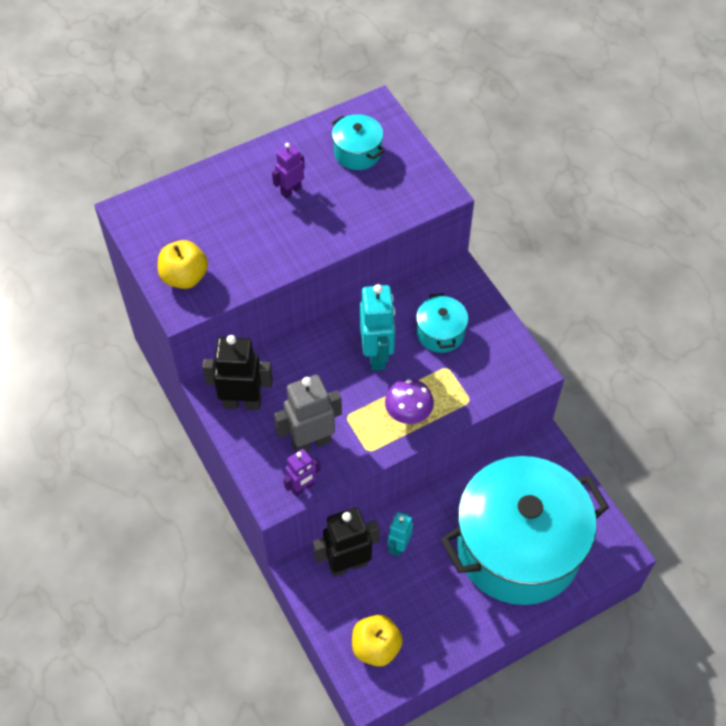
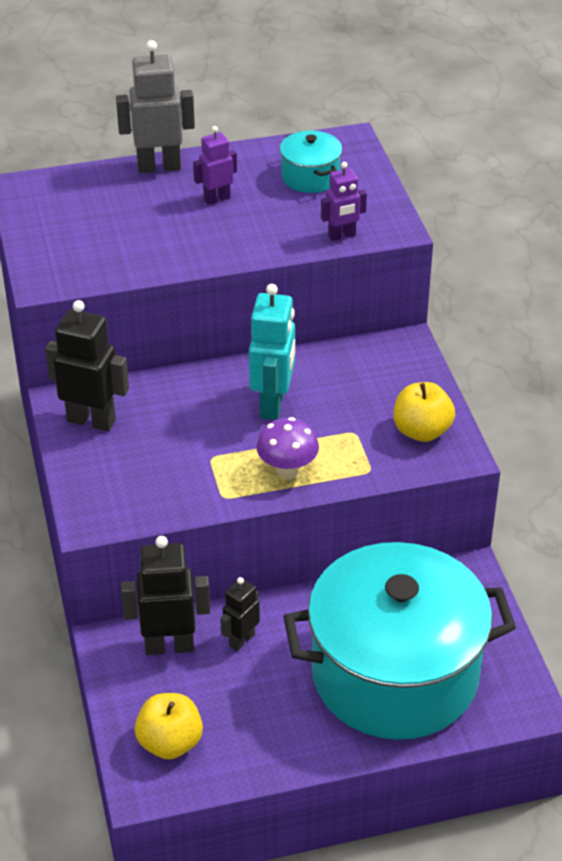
camera: 15 degrees right, 15 degrees down
yellow apple [158,240,208,289] -> yellow apple moved to [394,382,455,442]
grey robot [274,375,342,452] -> grey robot moved to [116,40,195,173]
purple robot [283,449,321,496] -> purple robot moved to [321,162,367,241]
turquoise robot [388,512,413,557] -> black robot [220,577,260,651]
turquoise pot [416,293,468,353] -> none

